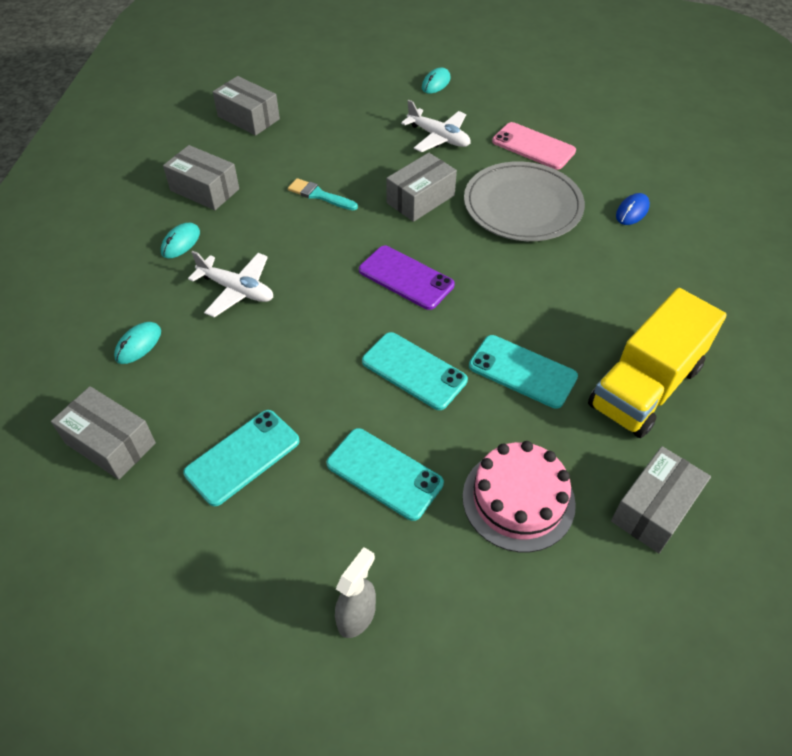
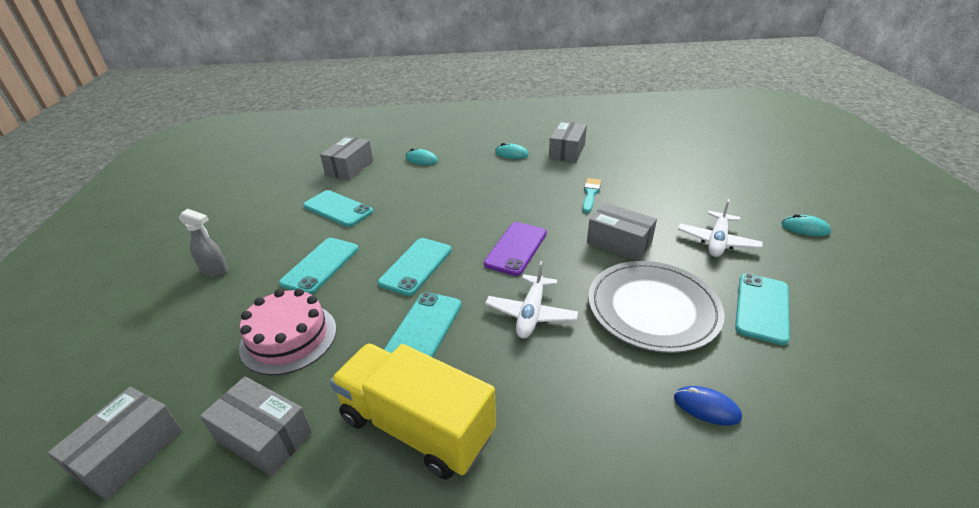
camera: 80 degrees right, 15 degrees down
white plane [188,251,273,317] -> white plane moved to [485,261,578,339]
grey box [213,76,280,136] -> grey box moved to [48,387,182,500]
pink phone [492,122,576,170] -> turquoise phone [735,273,790,345]

